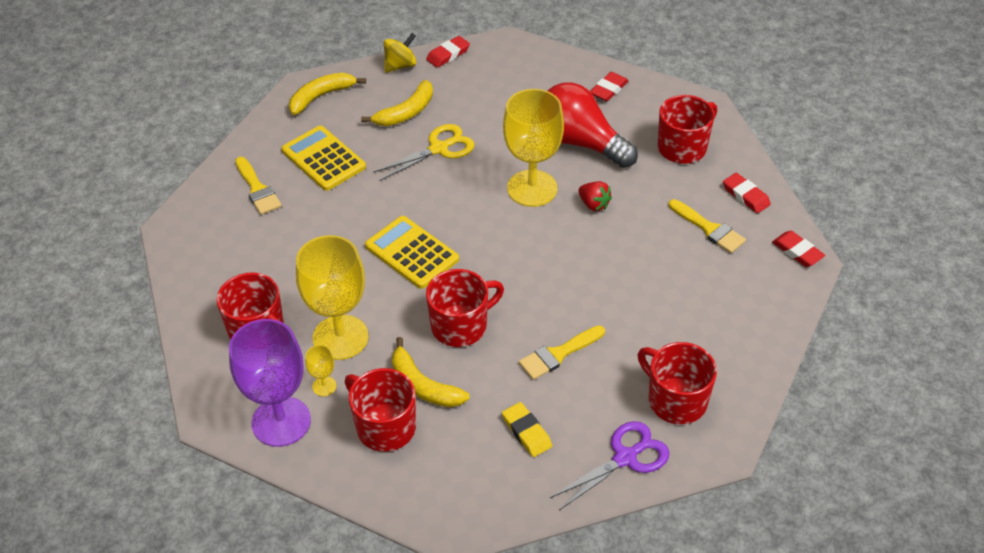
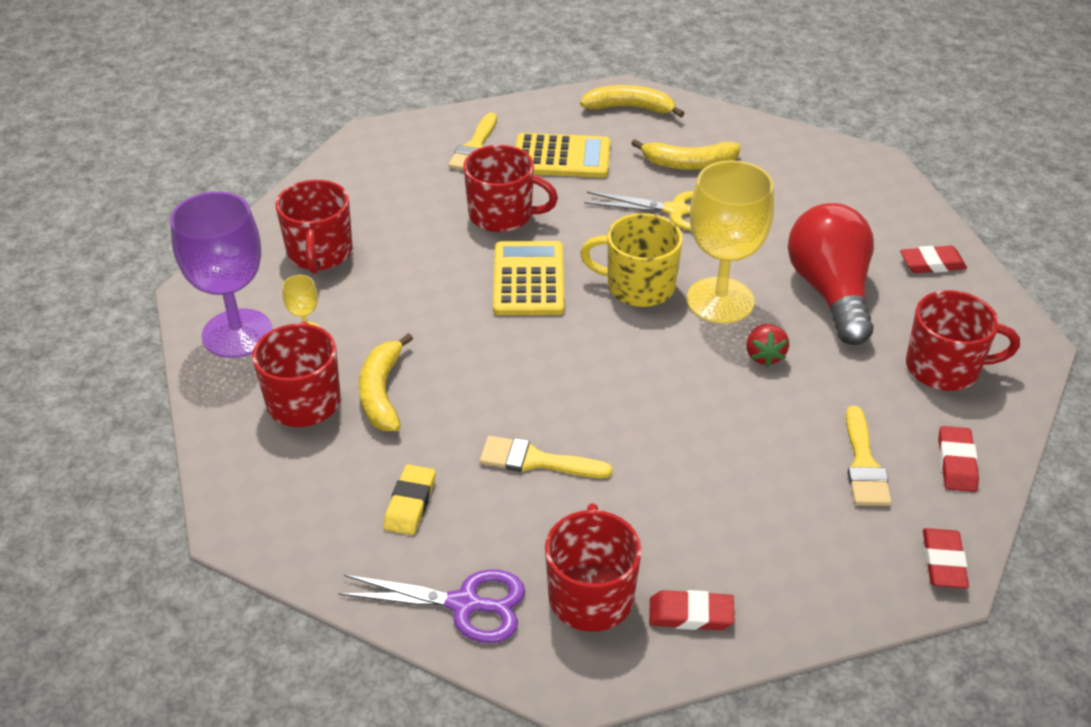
camera: 45 degrees right, 5 degrees down
yellow calculator [281,126,366,191] -> yellow calculator turned 90 degrees clockwise [515,133,610,178]
yellow goblet [296,235,369,360] -> none
yellow spinning top [384,33,416,73] -> none
red eraser [426,36,470,68] -> red eraser moved to [649,590,734,630]
red mug [426,269,504,347] -> red mug moved to [463,145,558,232]
none -> yellow mug [580,213,683,307]

